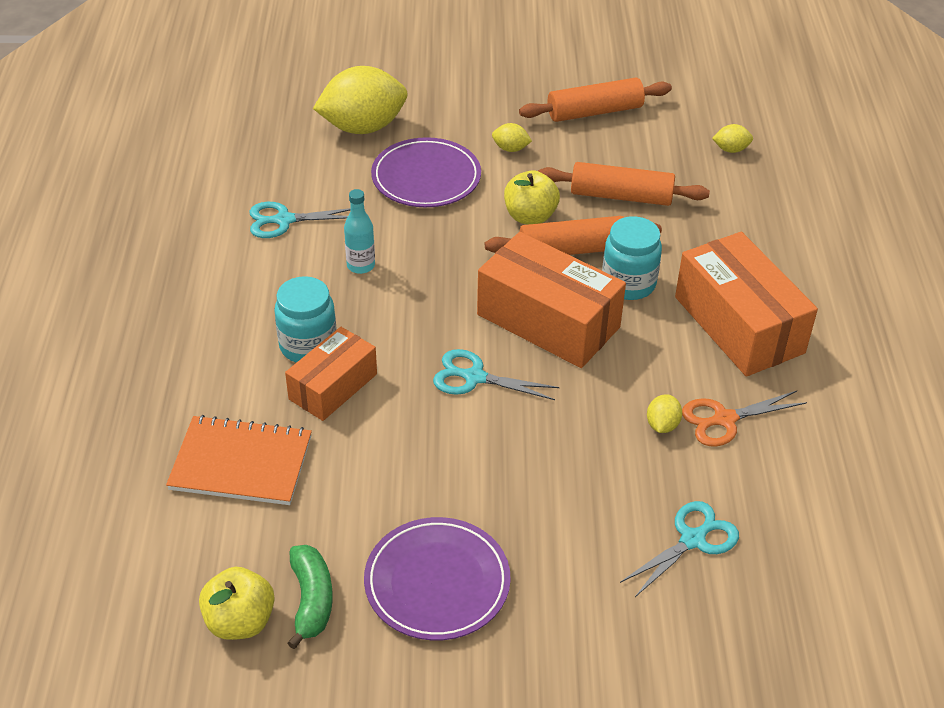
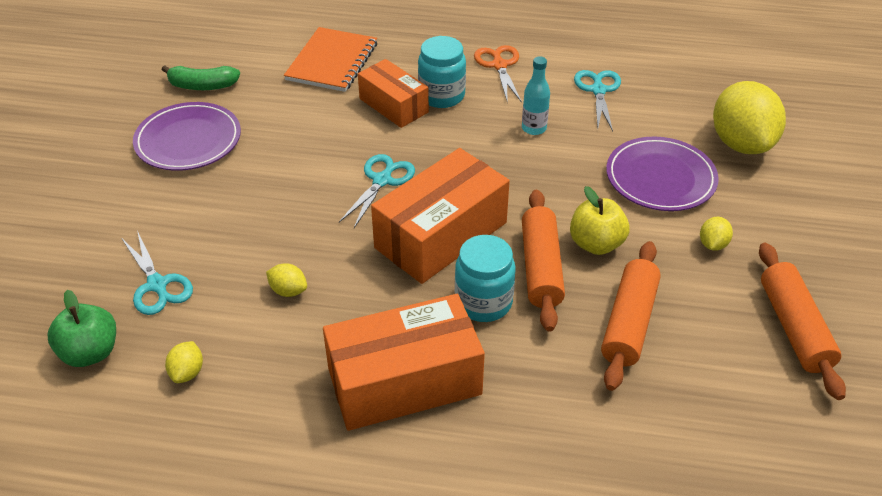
camera: 100 degrees right, 0 degrees up
yellow apple [199,567,275,640] -> none
orange scissors [682,391,807,447] -> orange scissors moved to [474,45,522,103]
yellow lemon [712,124,753,153] -> yellow lemon moved to [165,341,203,383]
none -> green apple [48,290,116,367]

